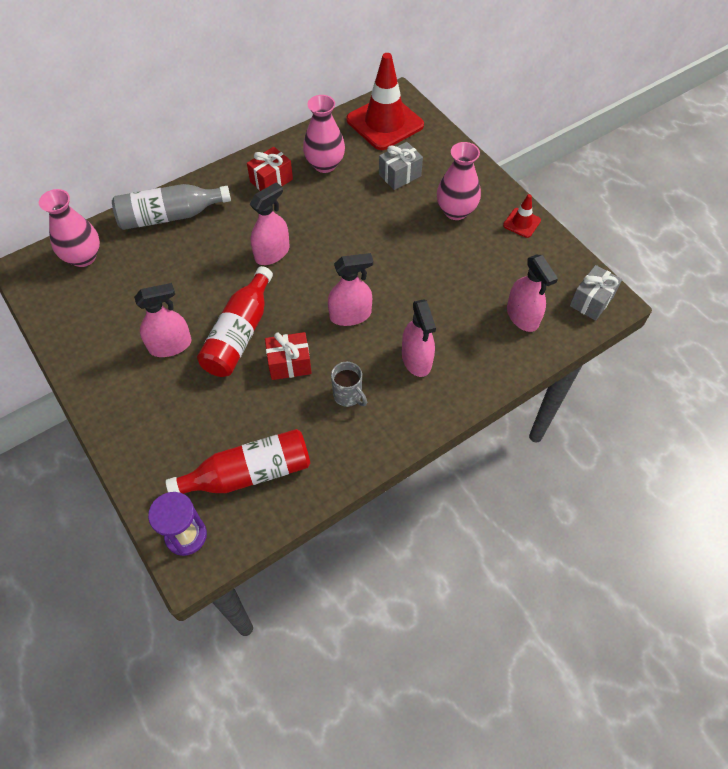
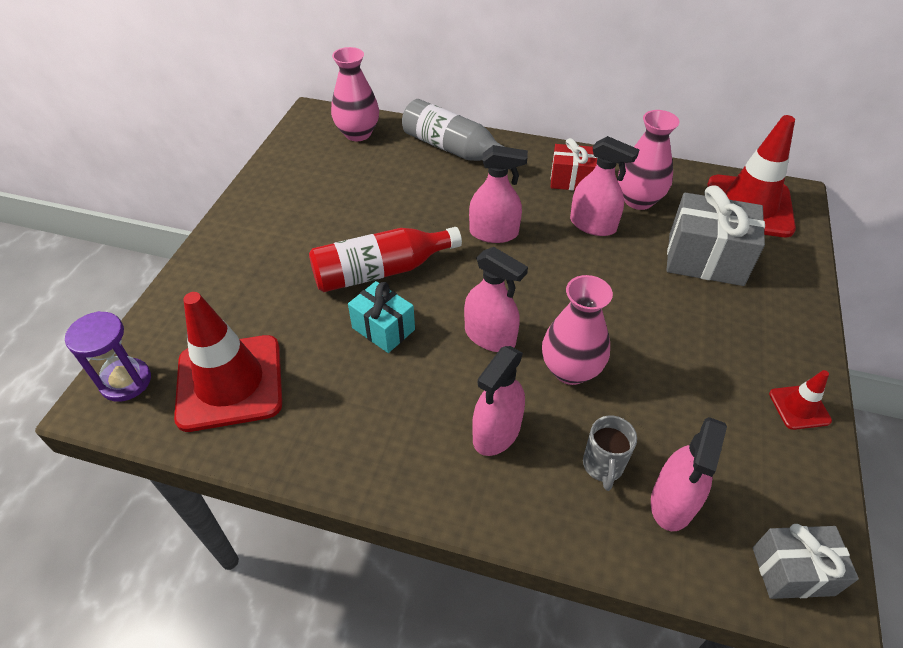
camera: 50 degrees right, 10 degrees down
pink spray bottle [134,283,192,357] -> pink spray bottle moved to [570,136,639,236]
red bottle [166,429,310,494] -> red traffic cone [174,292,282,432]
red gift [265,332,312,380] -> turquoise gift [348,281,415,353]
grey mug [331,362,367,407] -> grey mug moved to [583,416,637,491]
grey gift [379,142,423,190] -> grey gift [666,185,765,286], size x1.61
pink vase [437,142,481,220] -> pink vase moved to [542,275,613,385]

